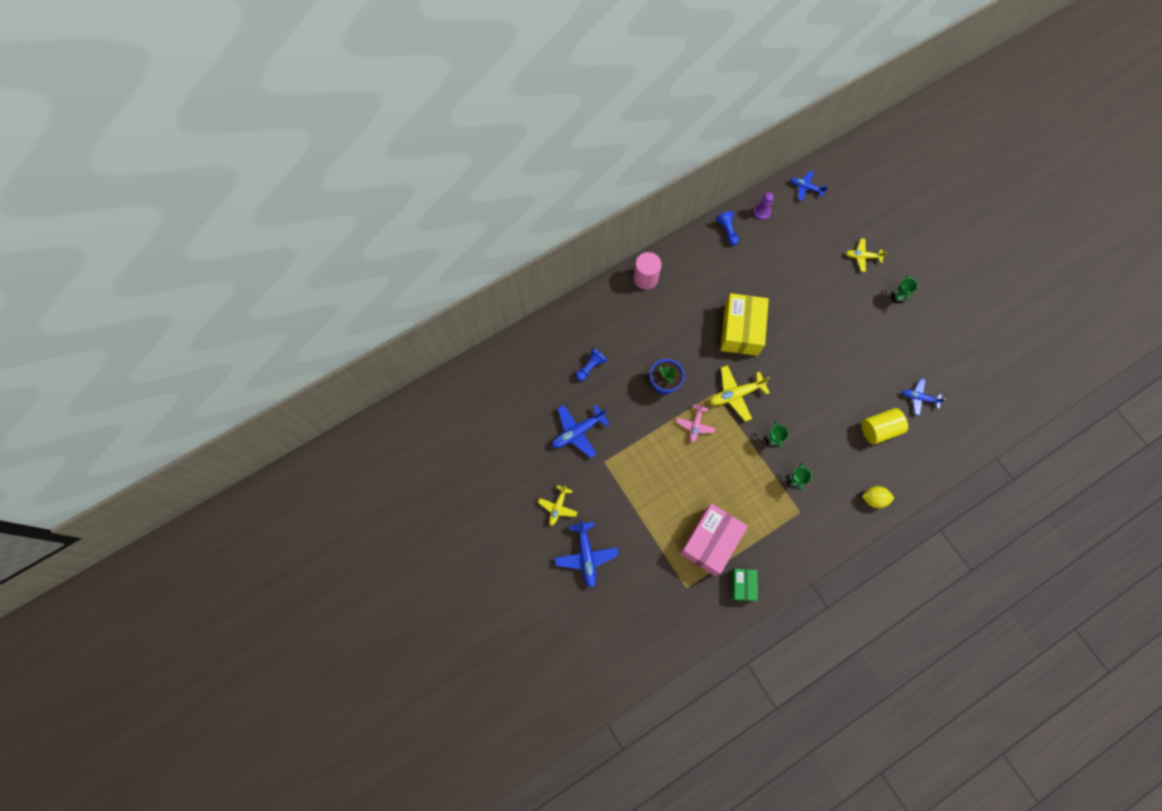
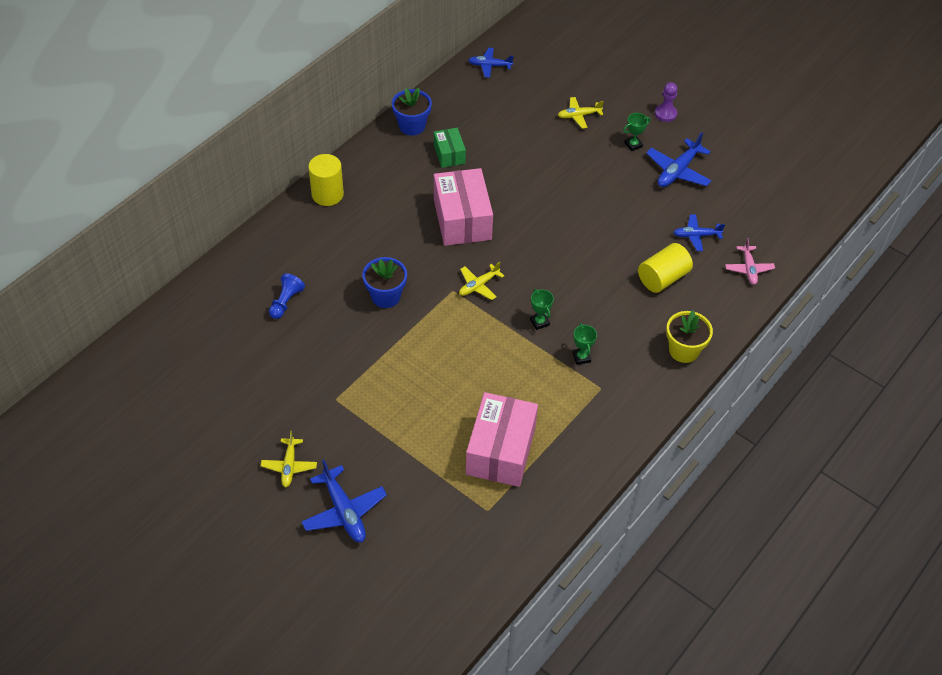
camera: 20 degrees left, 20 degrees down
blue plane [552,404,610,458] -> blue plane moved to [646,132,712,187]
pink cylinder [633,252,662,290] -> yellow cylinder [308,154,344,206]
pink plane [677,403,716,443] -> pink plane moved to [725,238,775,285]
yellow plane [709,365,770,422] -> yellow plane [459,262,504,300], size x0.65
blue pawn [716,211,739,246] -> blue flower pot [392,88,432,136]
yellow box [720,293,769,356] -> pink box [434,168,493,246]
green box [731,569,758,601] -> green box moved to [434,128,466,168]
purple pawn [753,192,774,220] -> purple pawn moved to [655,82,678,122]
yellow lemon [862,486,894,508] -> yellow flower pot [666,311,713,363]
green trophy [892,275,918,303] -> green trophy turned 75 degrees clockwise [623,113,650,151]

